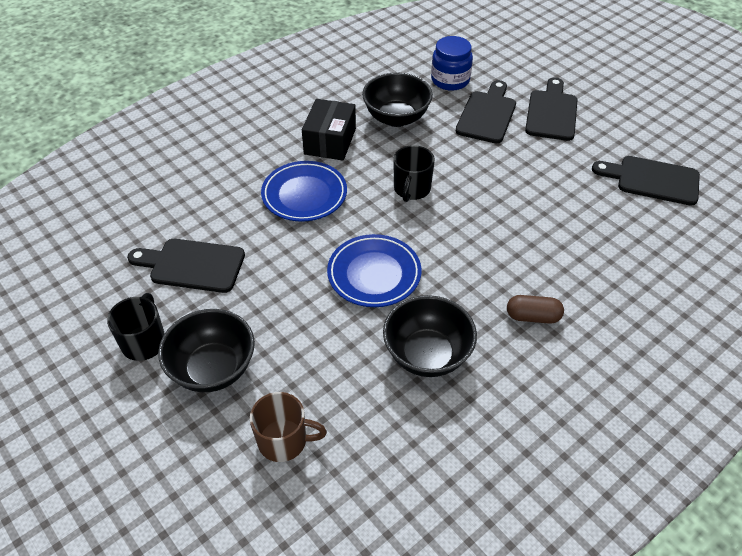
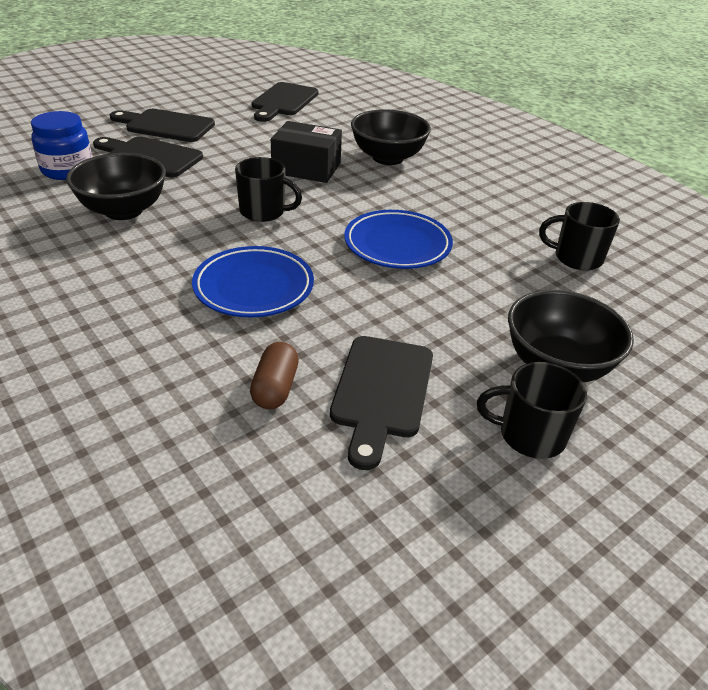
camera: 90 degrees left, 10 degrees down
brown mug [250,392,327,462] -> none
black box [302,99,356,160] -> black box moved to [271,121,342,183]
black bowl [383,295,477,377] -> black bowl moved to [351,109,431,165]
brown capsule [507,295,564,324] -> brown capsule moved to [250,342,299,409]
none -> black mug [539,202,620,271]

